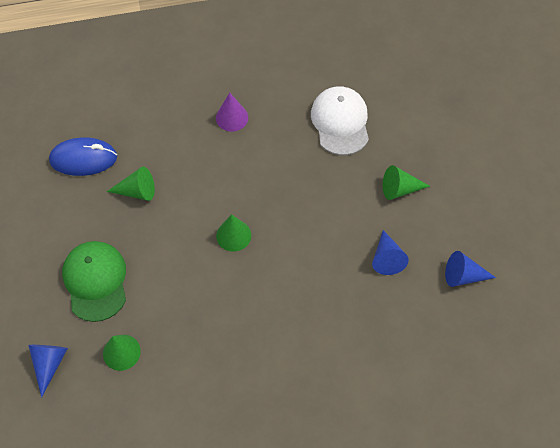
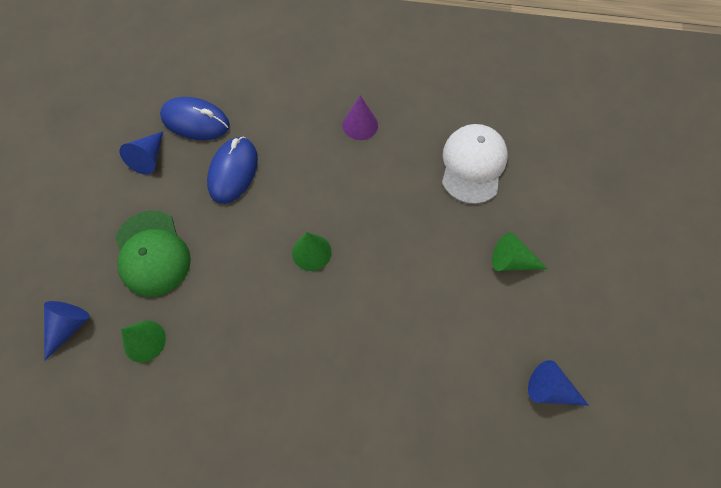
camera: 20 degrees right, 5 degrees up
green cap [62,241,126,322] -> green cap turned 150 degrees clockwise [115,211,191,297]
green cone [107,167,155,201] -> blue mouse [207,137,258,204]
blue cone [372,230,409,275] -> blue cone moved to [119,131,163,175]

